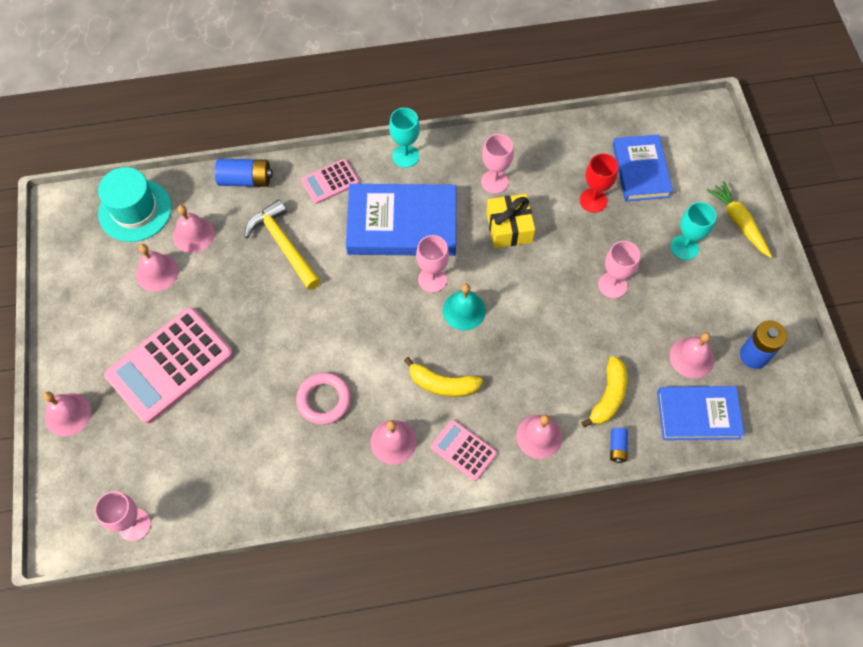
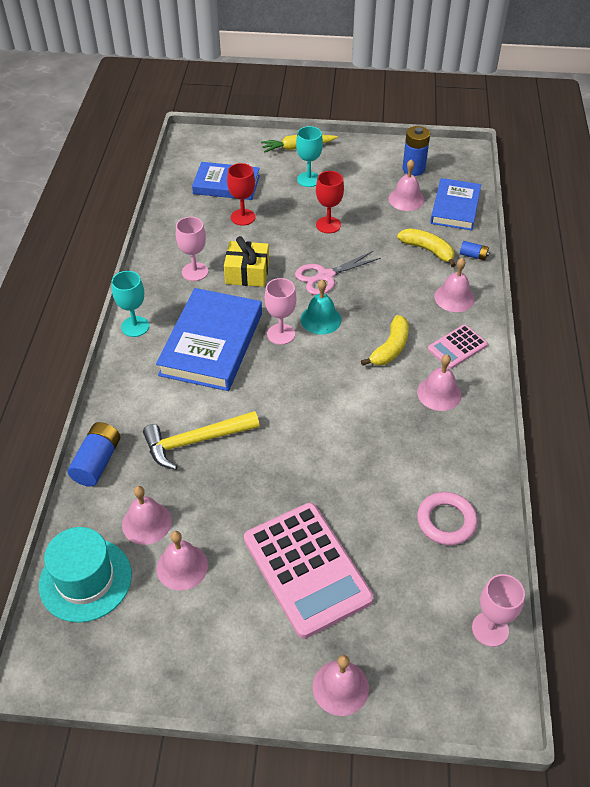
camera: 75 degrees left, 15 degrees down
pink ring [296,372,351,425] -> pink ring moved to [417,492,478,545]
pink calculator [301,159,359,204] -> none
pink goblet [598,241,640,298] -> red goblet [316,171,344,233]
none -> pink scissors [295,251,381,295]

